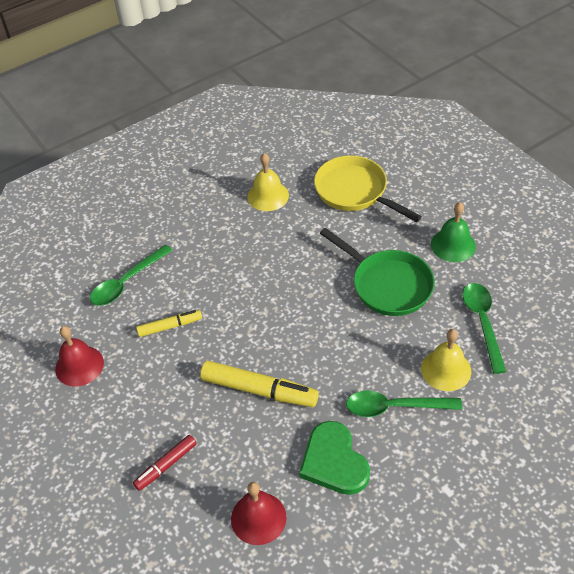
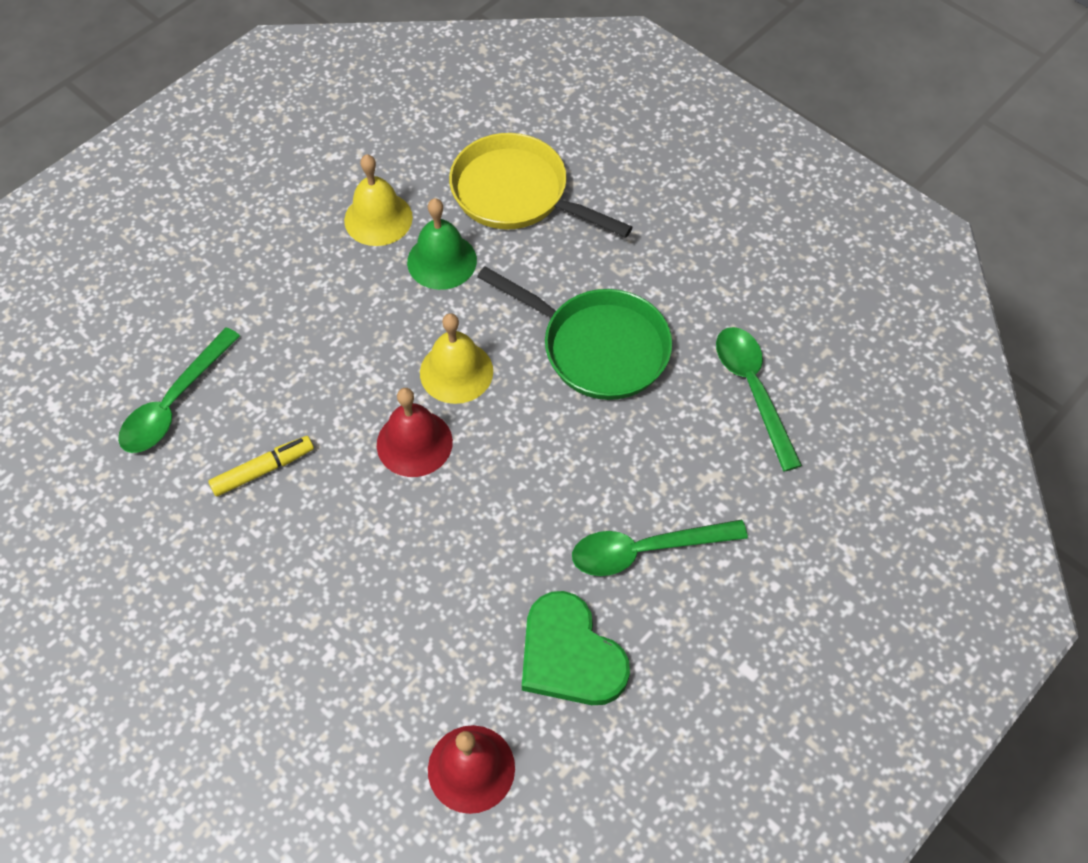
camera: 15 degrees left, 10 degrees up
red bell [55,326,104,387] -> red bell moved to [377,388,453,477]
red marker [133,435,197,491] -> none
yellow marker [200,361,319,407] -> none
yellow bell [421,329,471,391] -> yellow bell moved to [420,313,493,404]
green bell [431,202,476,262] -> green bell moved to [407,198,477,290]

